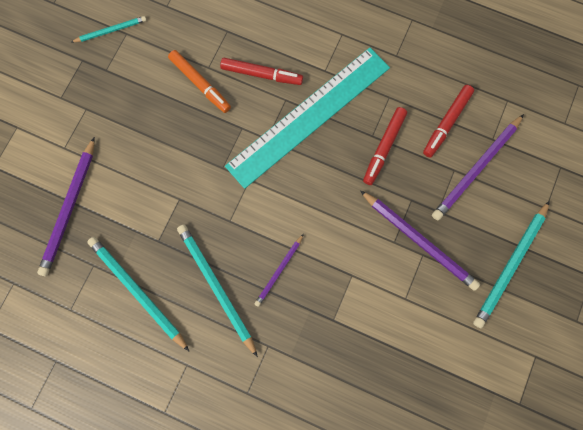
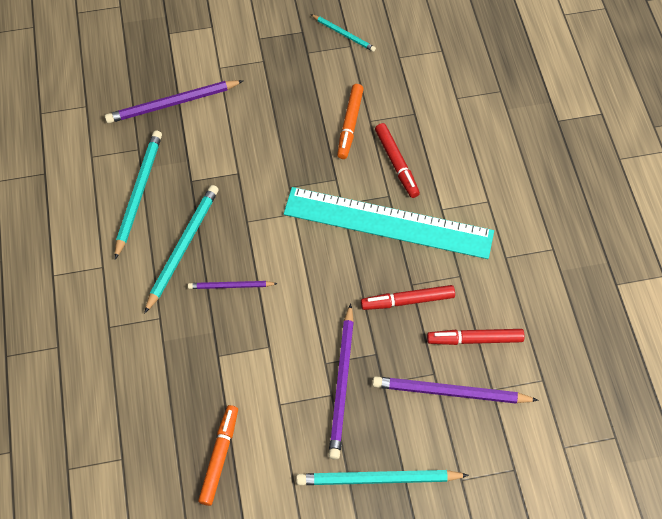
camera: 55 degrees right, 15 degrees down
none -> orange marker [198,405,238,506]

